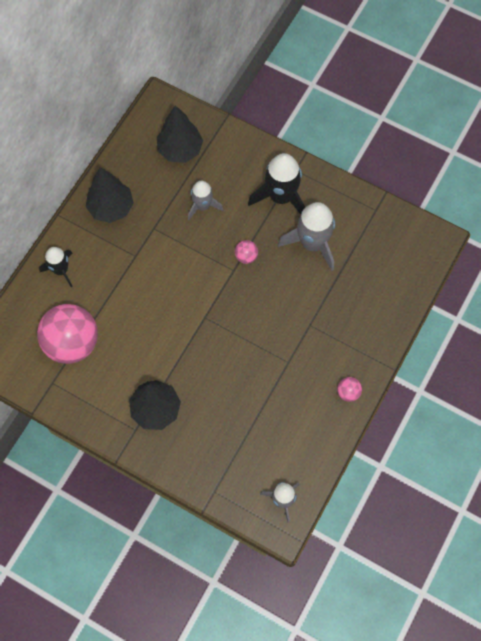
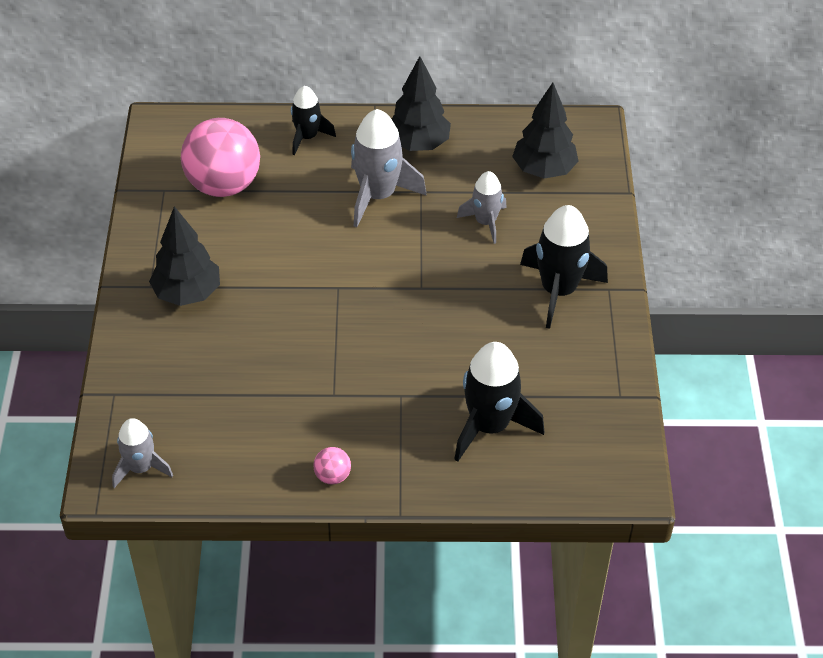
camera: 60 degrees right, 20 degrees down
pink ball [235,240,258,264] -> none
grey rocket [278,202,335,271] -> grey rocket moved to [351,109,427,227]
none -> black rocket [454,342,544,462]

